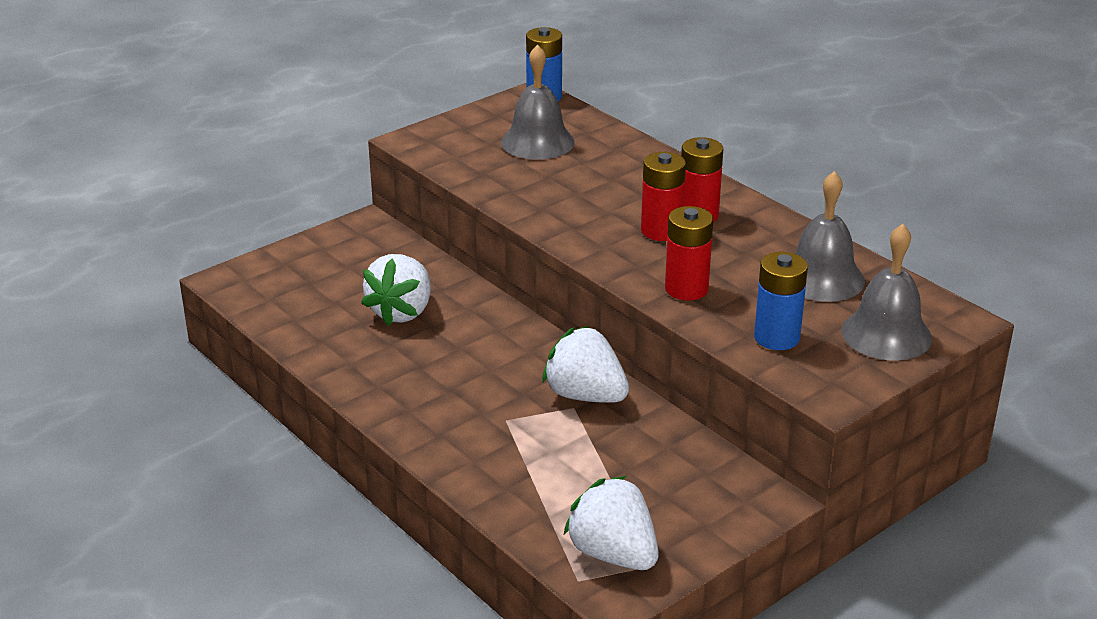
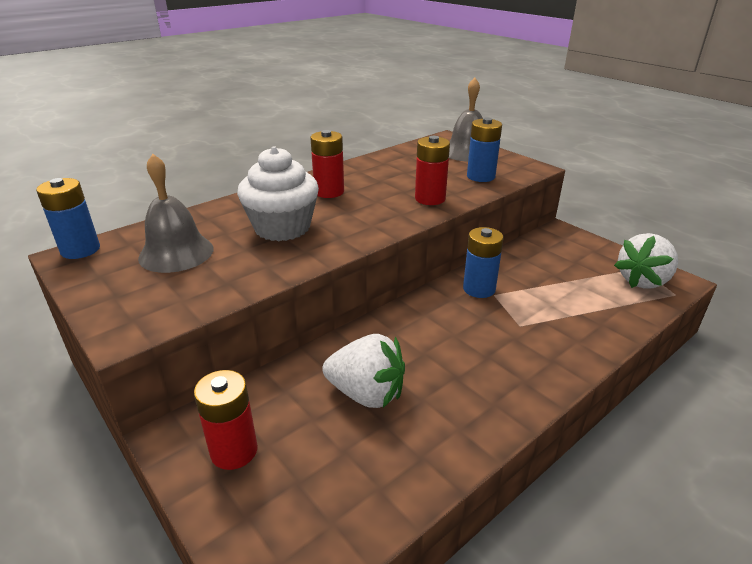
camera: 90 degrees left, 0 degrees up
white strawberry [542,326,629,403] -> blue battery [463,227,504,298]
red battery [641,152,686,241] -> red battery moved to [194,370,258,470]
grey bell [795,171,865,302] -> none
none -> white cupcake [237,146,319,241]

